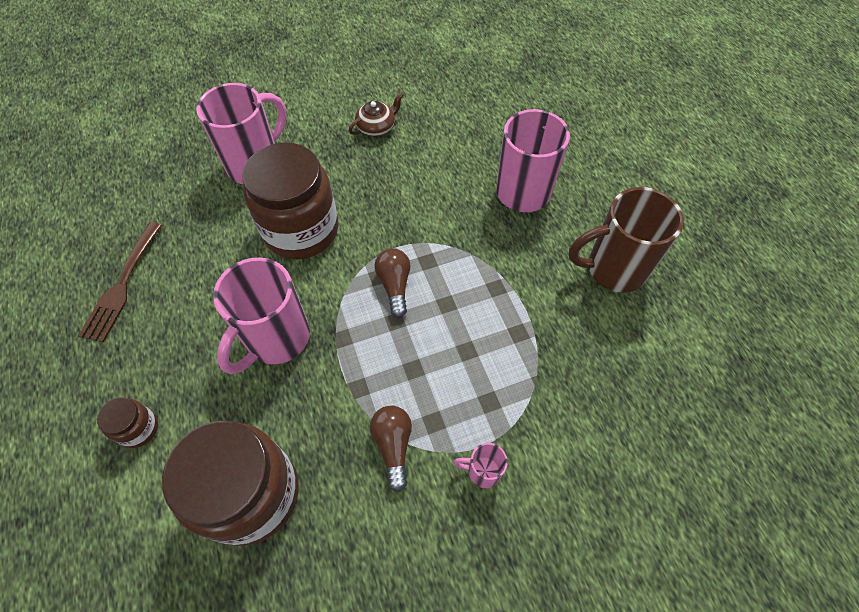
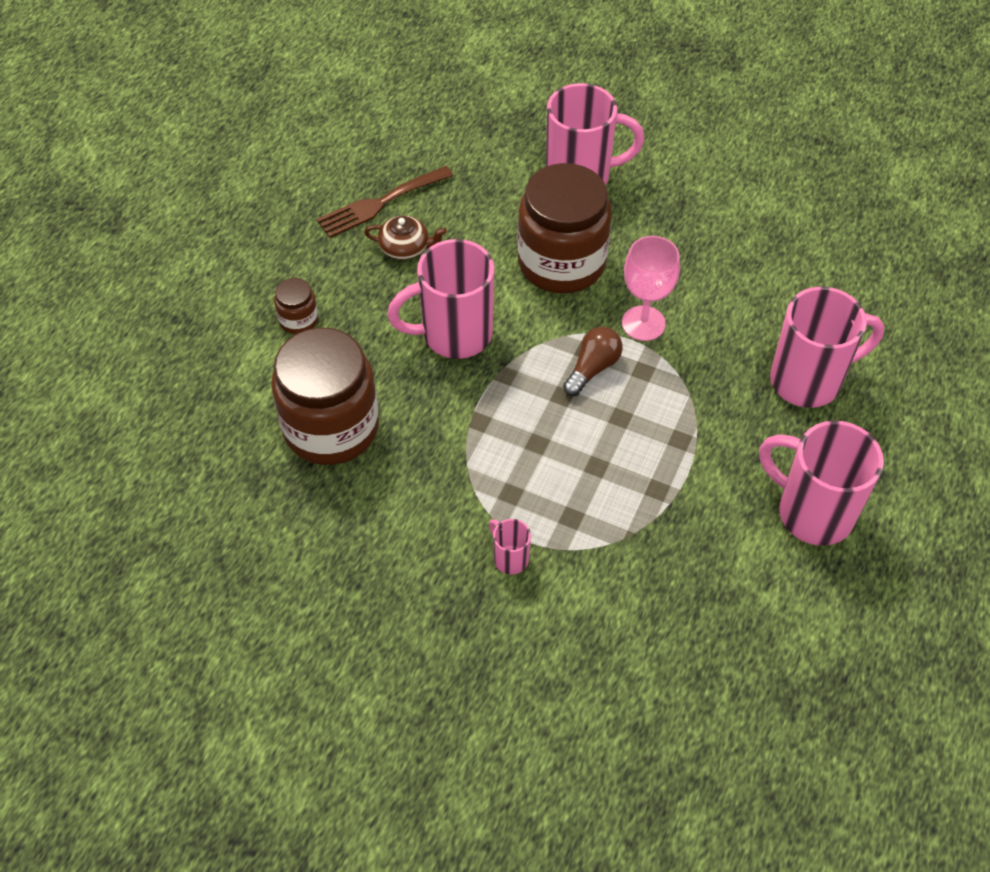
camera: 45 degrees right, 5 degrees down
brown teapot [349,93,404,137] -> brown teapot moved to [364,215,447,260]
brown light bulb [370,406,412,492] -> none
brown mug [569,187,684,293] -> pink mug [759,421,884,546]
none -> pink goblet [622,236,680,341]

